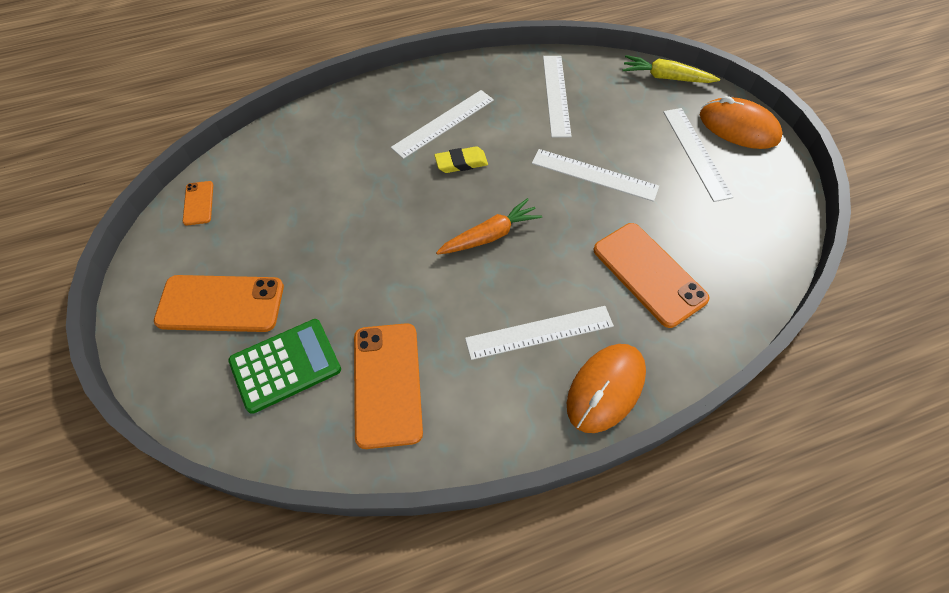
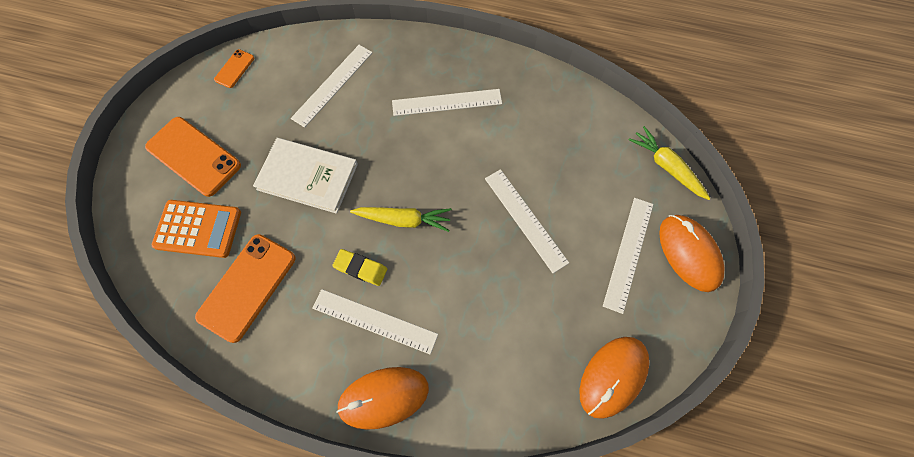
camera: 35 degrees right, 10 degrees up
green calculator [228,319,341,414] -> orange calculator [152,200,241,258]
yellow eraser [434,146,488,173] -> yellow eraser moved to [332,249,387,286]
orange carrot [436,198,542,255] -> yellow carrot [350,207,451,232]
white ruler [543,56,572,138] -> white ruler moved to [291,45,373,128]
orange phone [593,223,710,328] -> none
none -> white book [253,138,358,214]
none -> orange mouse [579,337,649,419]

